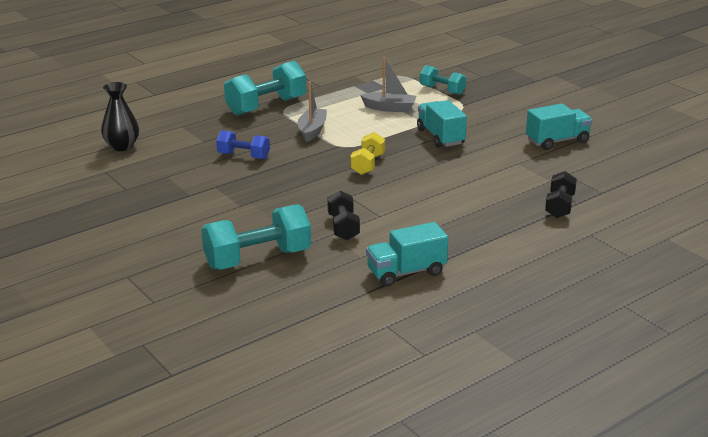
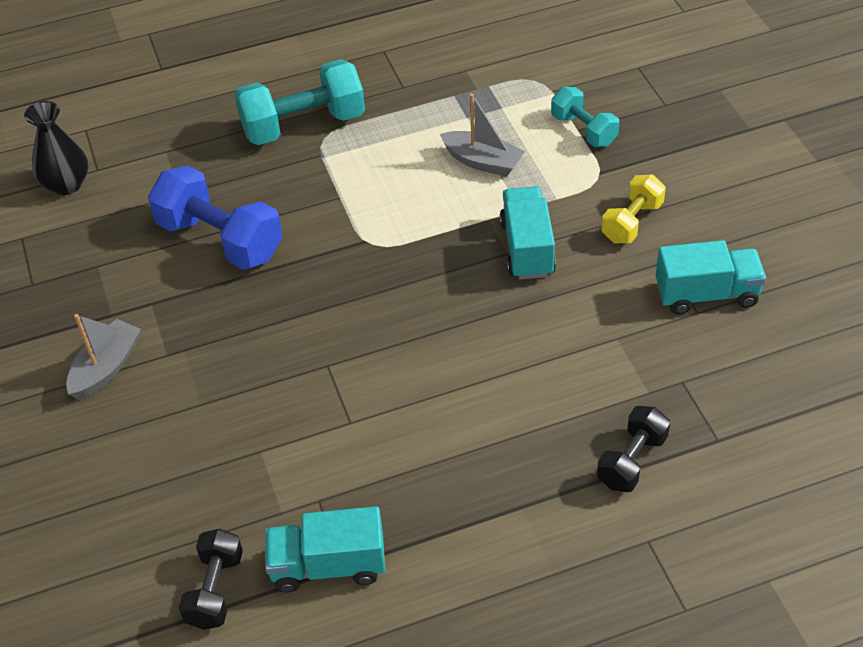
camera: 20 degrees right, 20 degrees up
turquoise dumbbell [201,204,311,270] -> none
blue dumbbell [216,130,270,160] -> blue dumbbell [148,165,283,270], size x1.72
grey boat [297,81,327,142] -> grey boat moved to [66,314,141,400]
black dumbbell [327,191,360,240] -> black dumbbell moved to [179,529,243,630]
yellow dumbbell [350,132,385,175] -> yellow dumbbell moved to [601,174,666,243]

